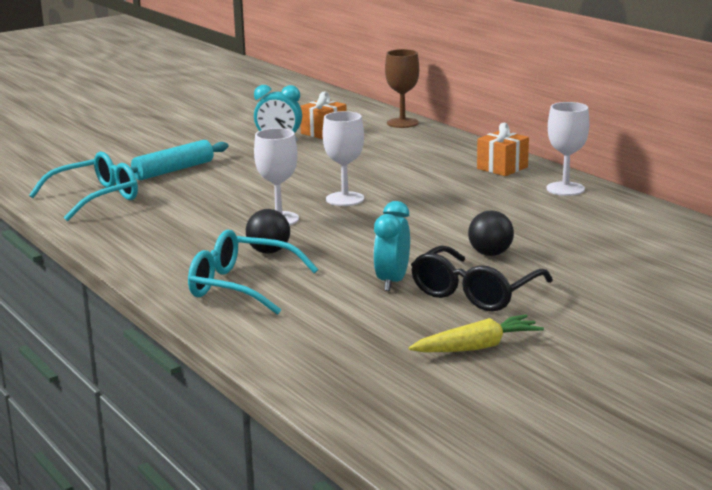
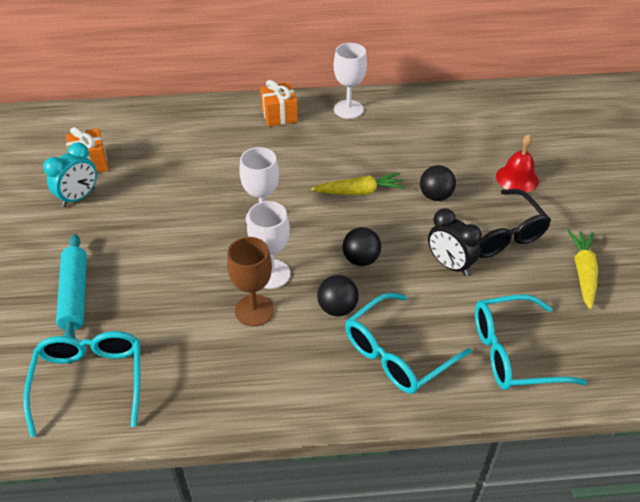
camera: 60 degrees left, 25 degrees up
turquoise clock [373,201,410,291] -> black clock [428,208,482,276]
brown goblet [385,49,419,128] -> brown goblet moved to [227,237,274,327]
none -> yellow carrot [311,173,405,195]
none -> black ball [342,227,381,266]
none -> turquoise glasses [475,294,587,390]
none -> red bell [496,134,539,192]

